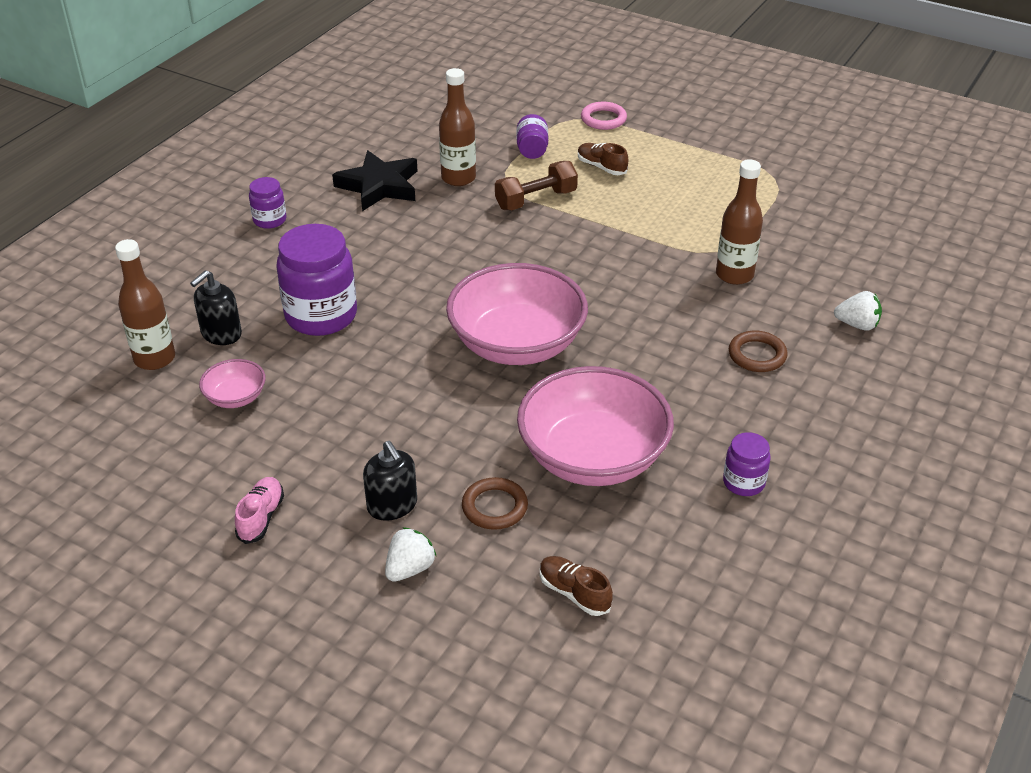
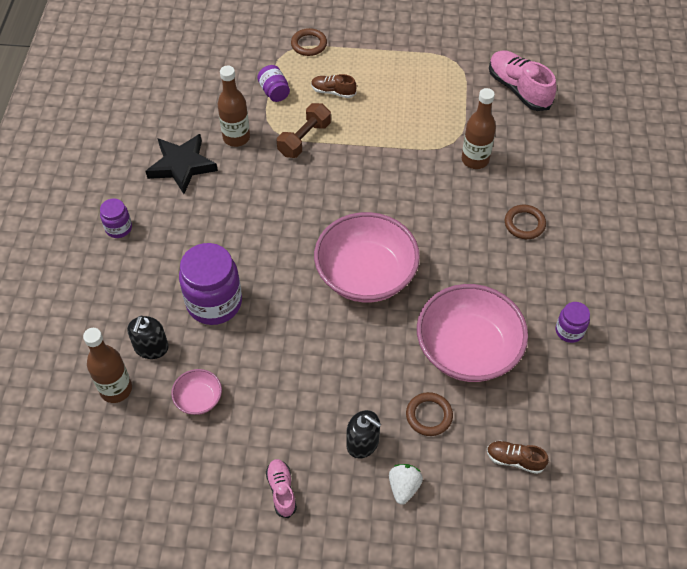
camera: 25 degrees left, 15 degrees up
pink ring [581,102,627,130] -> brown ring [291,28,327,56]
white strawberry [834,291,882,331] -> none
none -> pink shoe [489,50,557,111]

